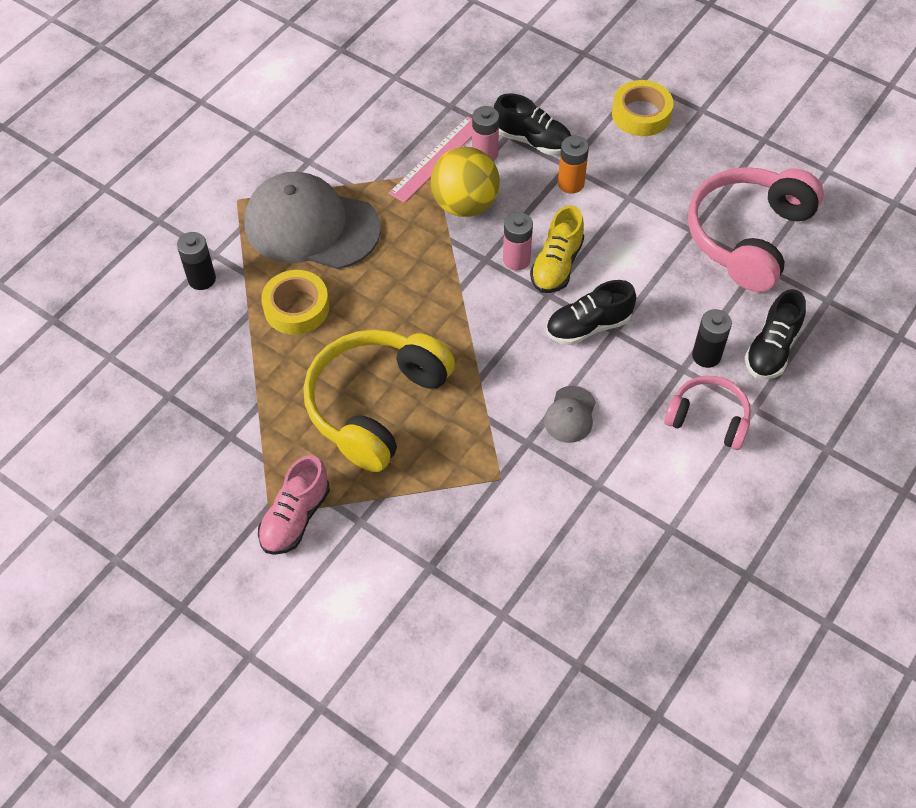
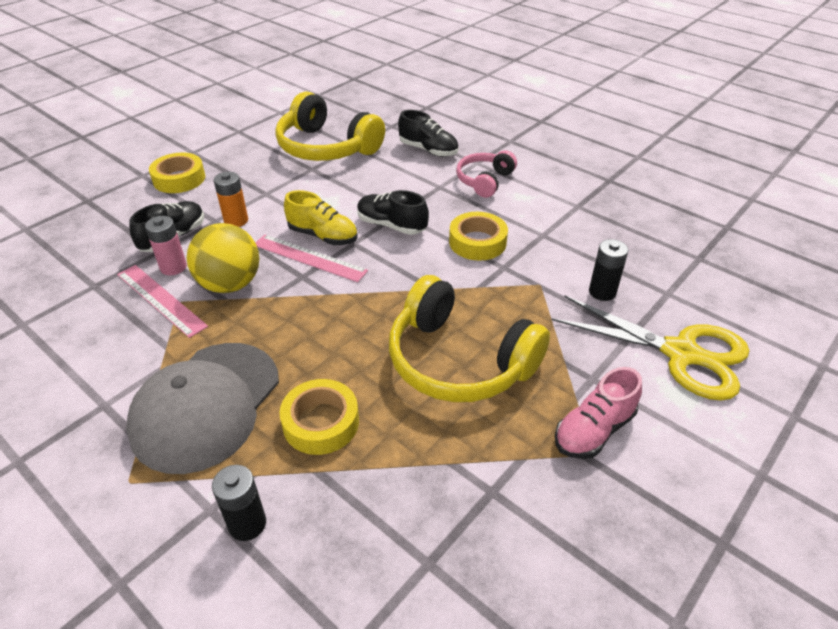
camera: 85 degrees left, 15 degrees down
pink shoe [258,455,330,555] -> pink shoe turned 105 degrees clockwise [555,367,642,459]
pink battery [503,212,533,271] -> pink ruler [255,235,368,282]
grey cap [544,386,596,443] -> yellow tape [449,212,508,261]
black shoe [546,280,636,345] -> black shoe turned 135 degrees clockwise [357,190,429,235]
pink headphones [688,167,824,292] -> yellow headphones [275,92,385,161]
black battery [692,309,732,368] -> black battery moved to [589,239,629,301]
none -> yellow scissors [552,295,749,401]

